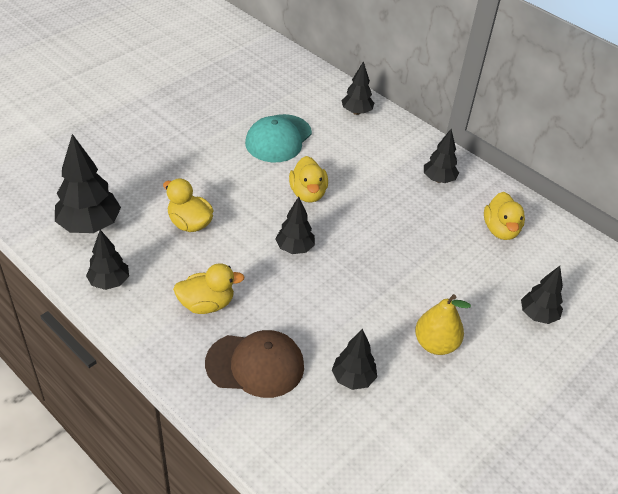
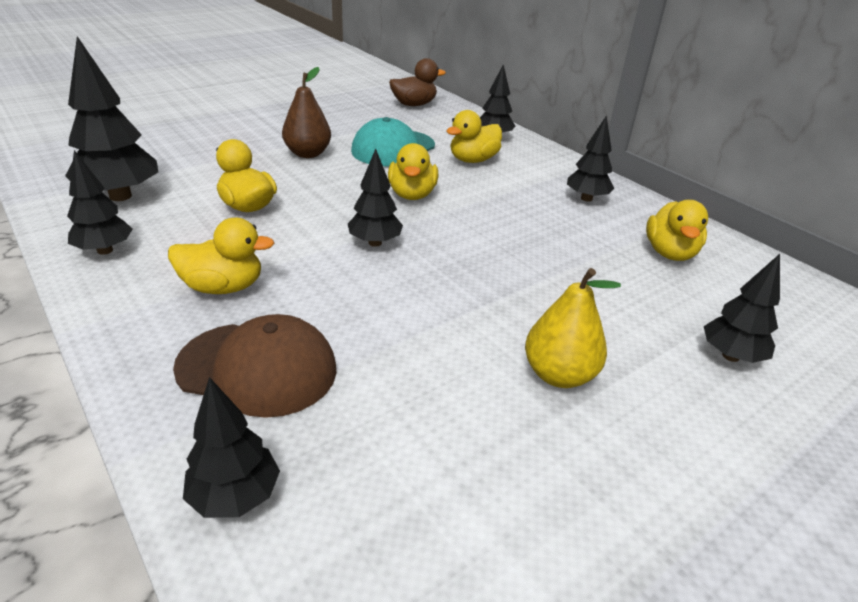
camera: 10 degrees right, 10 degrees down
black tree [332,329,377,390] -> black tree moved to [183,377,280,518]
none -> brown pear [282,67,331,158]
none -> brown duck [389,58,446,106]
none -> yellow duck [447,110,502,163]

